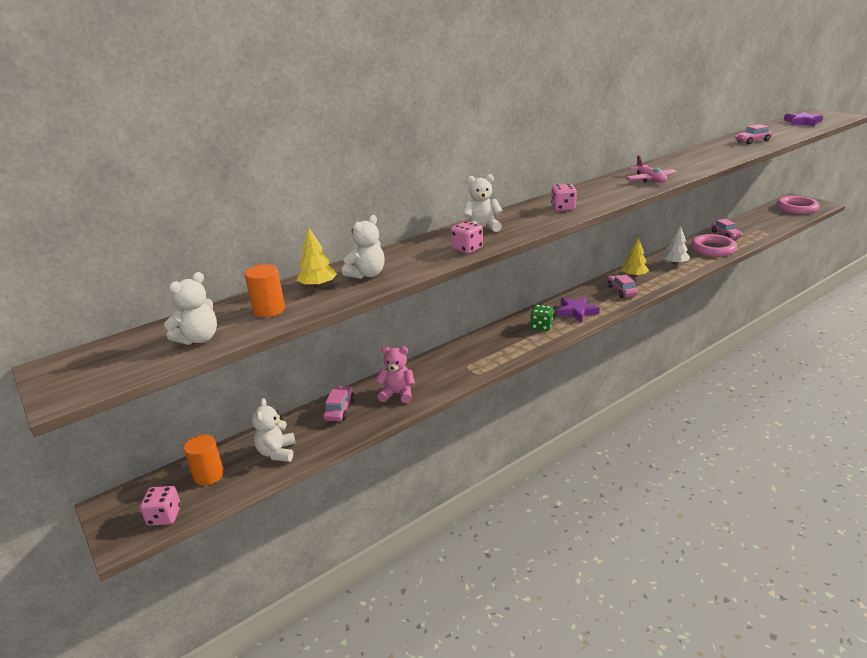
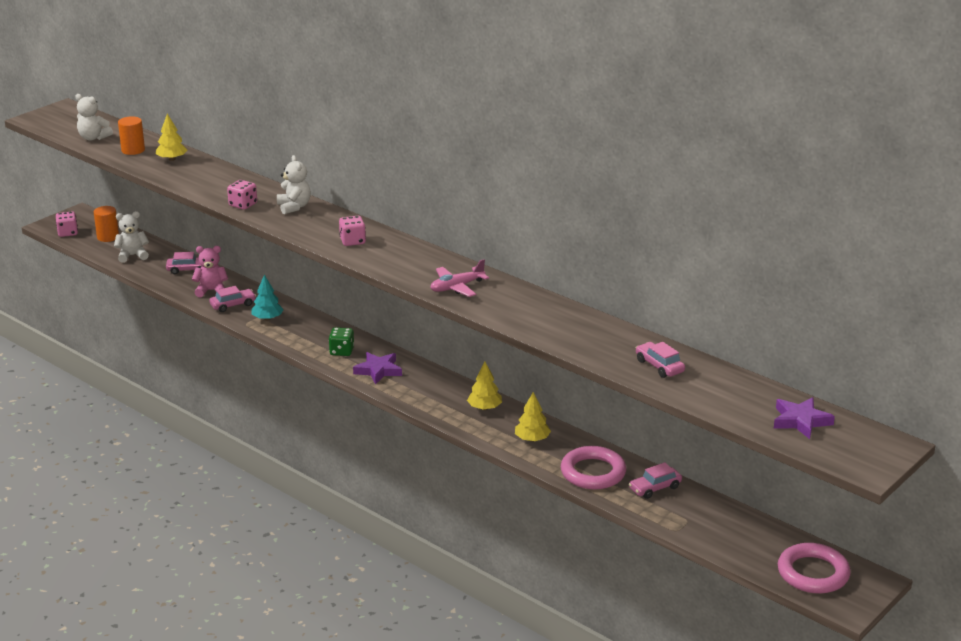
camera: 75 degrees right, 0 degrees up
white teddy bear [342,215,384,279] -> none
pink teddy bear [375,346,415,403] -> pink teddy bear turned 90 degrees counterclockwise [192,246,228,297]
pink car [608,275,638,298] -> pink car moved to [209,286,256,312]
white tree [663,226,690,265] -> yellow tree [515,392,551,442]
none -> turquoise tree [251,275,284,321]

